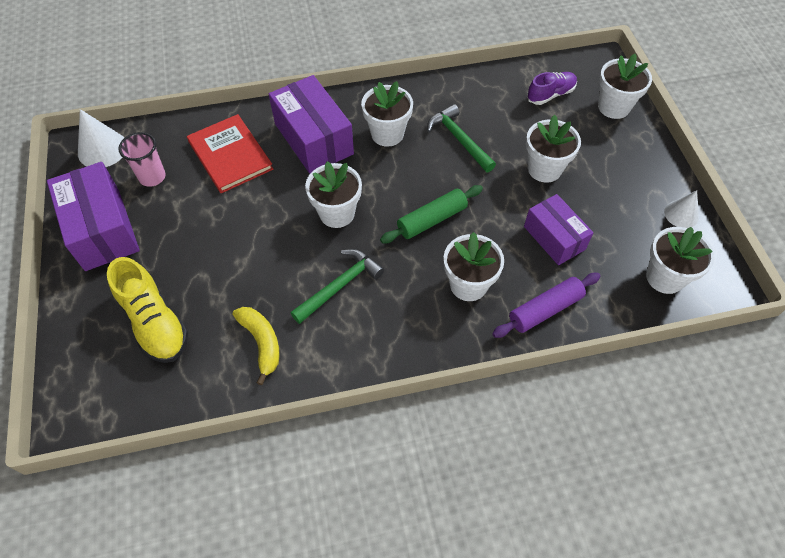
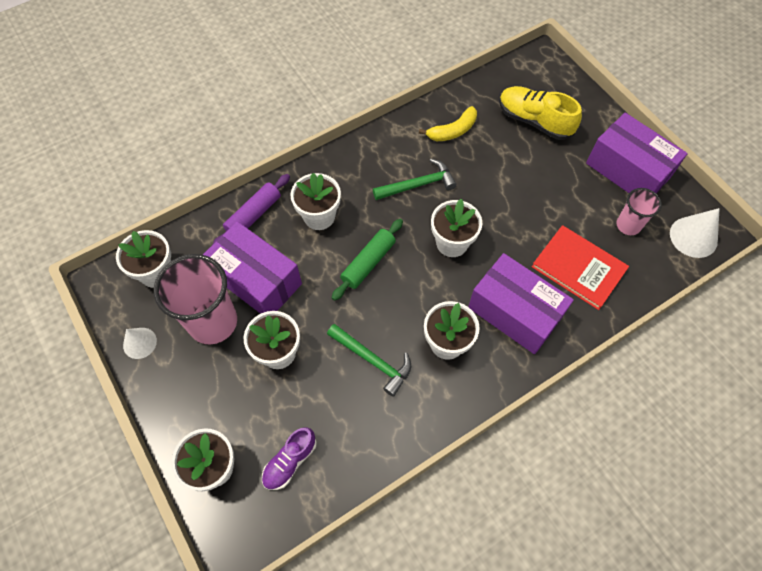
camera: 160 degrees right, 5 degrees up
yellow banana [233,307,280,385] -> yellow banana turned 75 degrees counterclockwise [419,106,477,141]
green hammer [291,249,384,324] -> green hammer turned 135 degrees counterclockwise [373,159,457,200]
purple box [524,194,594,265] -> purple box [203,221,302,314], size x1.54
none -> pink cup [154,254,237,344]

